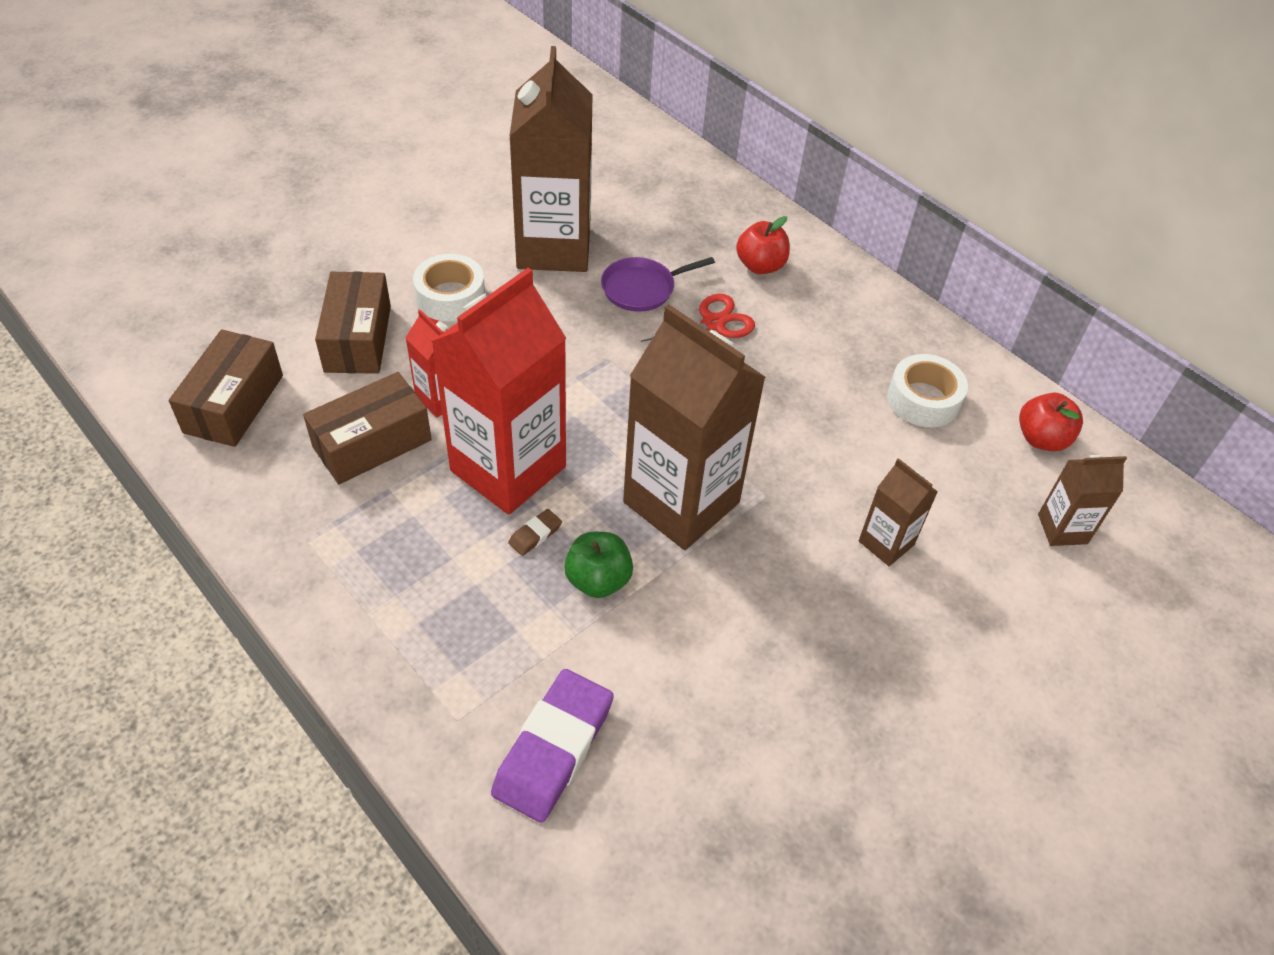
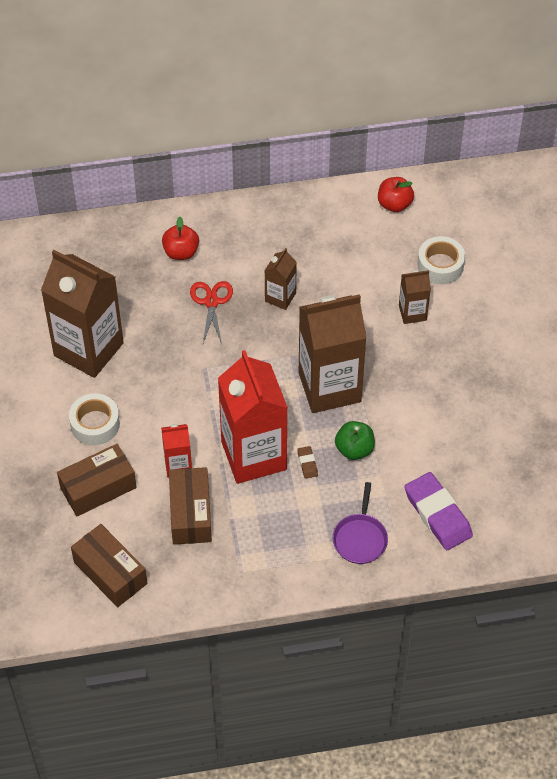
camera: 55 degrees left, 5 degrees up
brown box [315,272,391,374] -> brown box turned 60 degrees counterclockwise [57,444,137,516]
purple pan [601,257,715,312] -> purple pan moved to [333,482,388,564]
white tape [887,354,968,427] -> white tape moved to [417,236,465,284]
brown carton [1038,455,1127,546] -> brown carton moved to [265,248,297,310]

